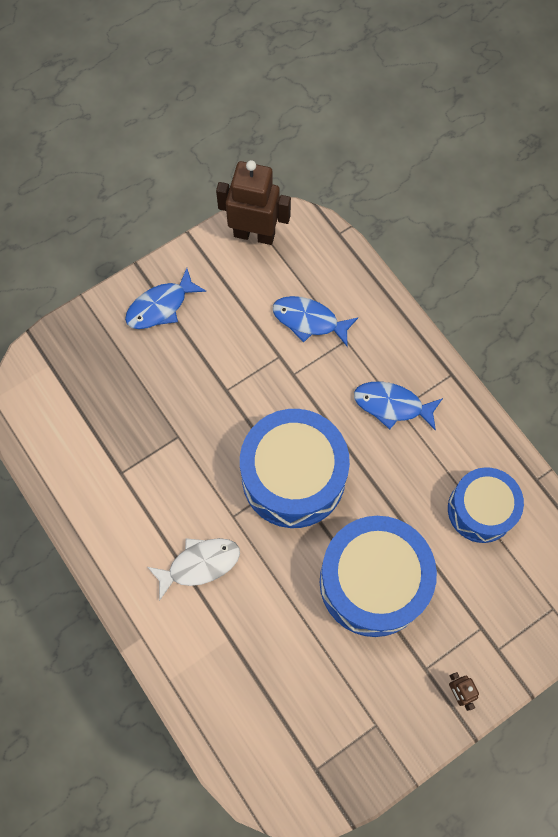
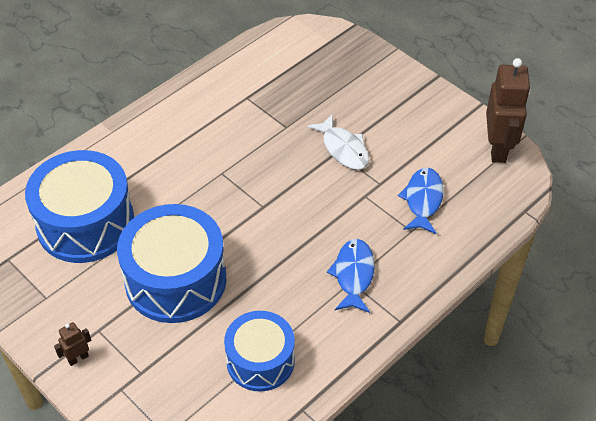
camera: 80 degrees right, 20 degrees down
blue fish [125,268,206,329] -> none
white fish [147,538,240,601] -> white fish moved to [307,114,369,170]
blue drum [240,409,350,528] -> blue drum moved to [25,150,134,263]

